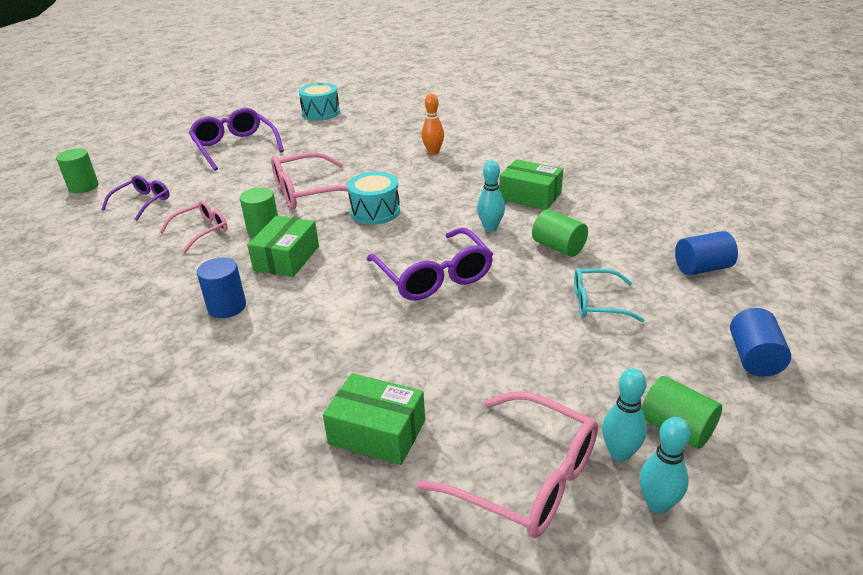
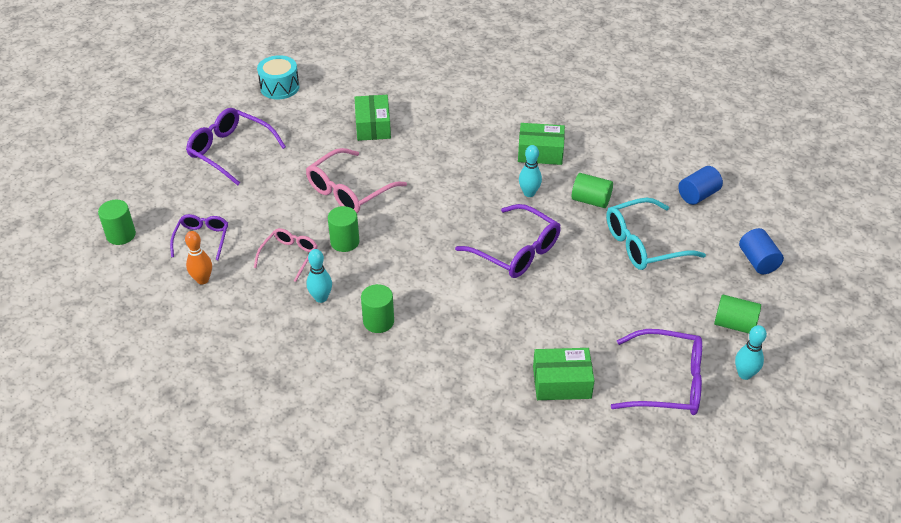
camera: 25 degrees left, 10 degrees up
blue cylinder [197,258,246,318] -> green cylinder [361,284,394,333]
green box [247,216,319,277] -> green box moved to [355,95,391,141]
turquoise drum [347,172,400,225] -> none
pink glasses [417,391,598,538] -> purple glasses [611,329,702,415]
orange bowling pin [421,94,444,155] -> orange bowling pin moved to [185,231,212,284]
turquoise glasses [574,268,644,322] -> turquoise glasses [606,197,706,270], size x1.63
turquoise bowling pin [602,368,647,461] -> turquoise bowling pin moved to [307,249,332,303]

